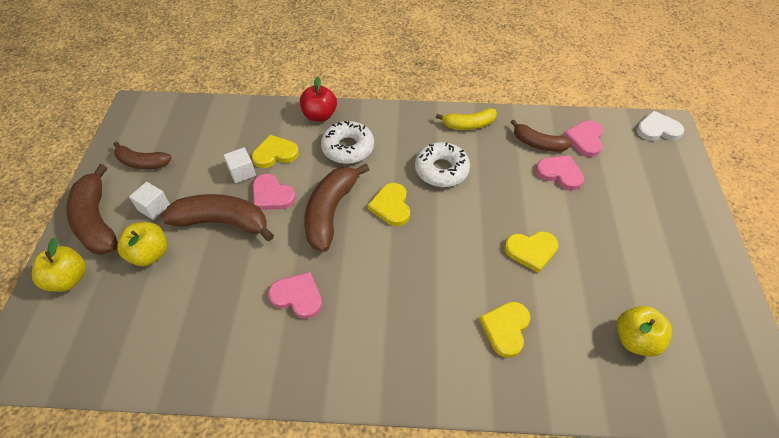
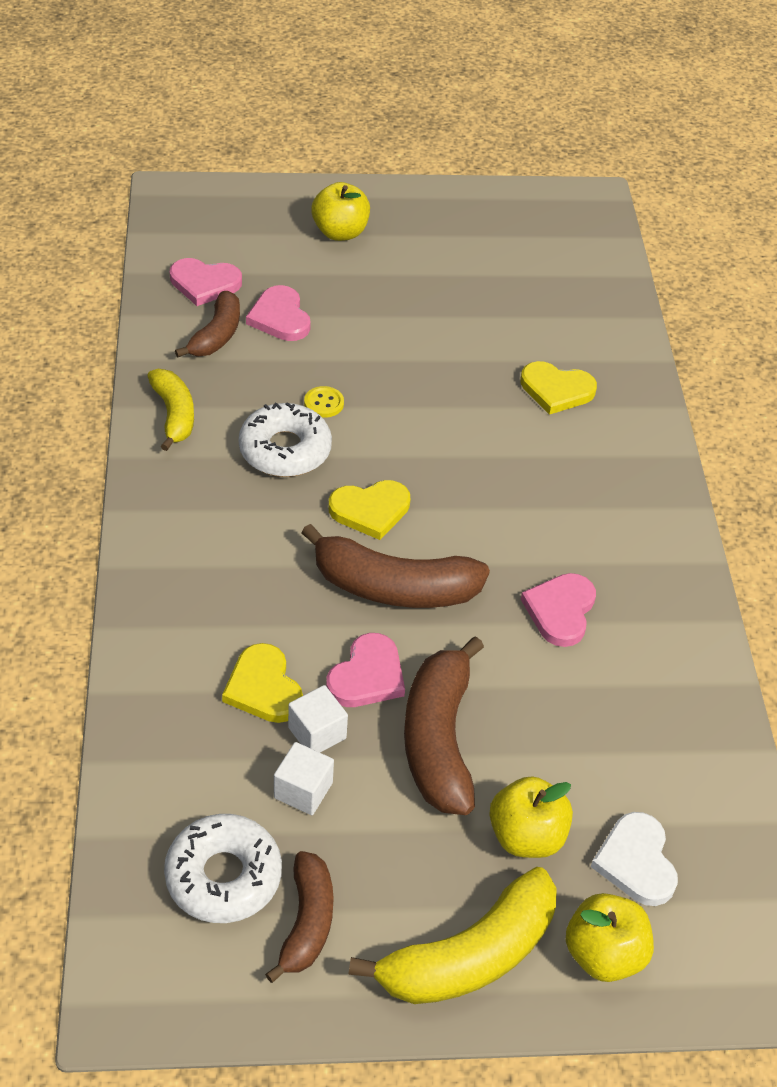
camera: 100 degrees left, 5 degrees down
brown banana [66,164,118,255] -> yellow banana [348,867,557,1004]
white cube [129,182,170,220] -> white cube moved to [274,742,334,815]
red apple [300,76,337,122] -> none
white donut [321,121,374,164] -> white donut moved to [164,814,282,923]
yellow heart [504,231,558,273] -> none
pink heart [536,155,584,190] -> pink heart turned 45 degrees counterclockwise [246,285,311,341]
yellow apple [617,306,672,357] -> yellow apple moved to [311,182,370,241]
white heart [636,111,684,141] -> white heart moved to [591,812,678,906]
none -> yellow button [304,386,344,418]

